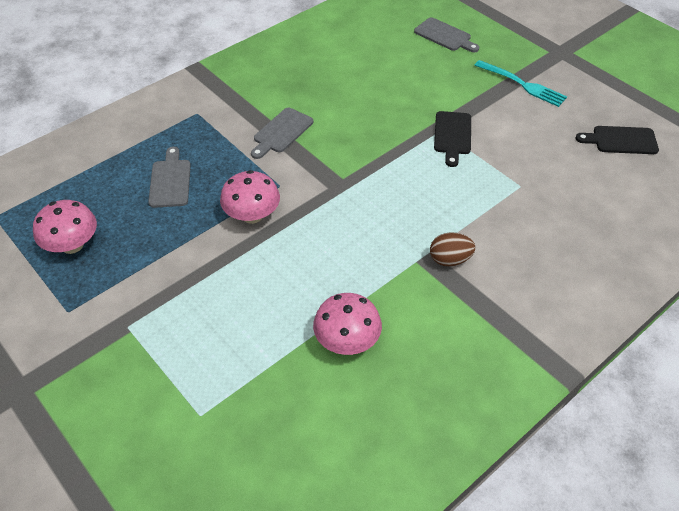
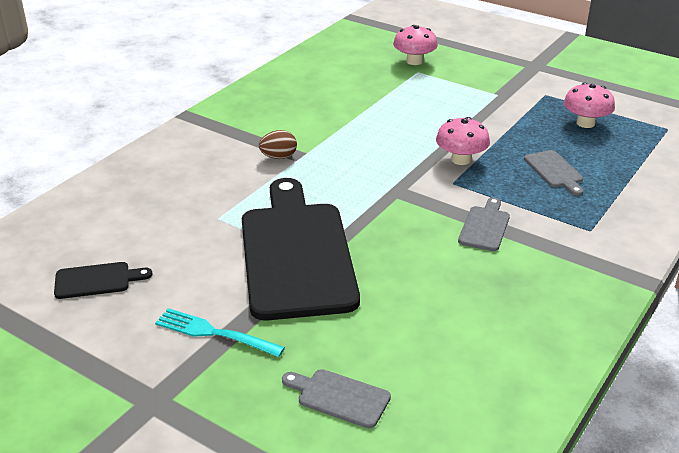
camera: 165 degrees right, 15 degrees down
pink mushroom [313,293,382,355] -> pink mushroom moved to [393,25,438,65]
black cutting board [434,111,471,167] -> black cutting board [242,178,360,321], size x2.45

